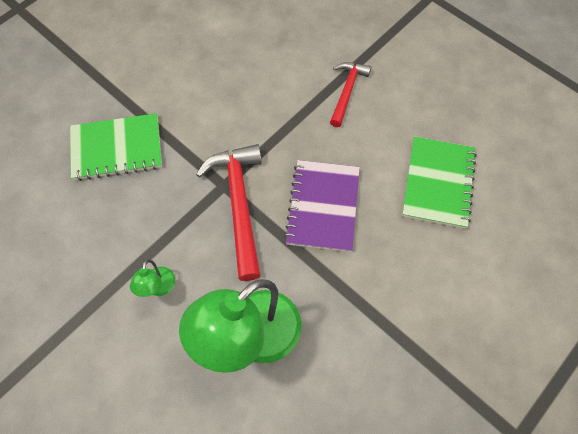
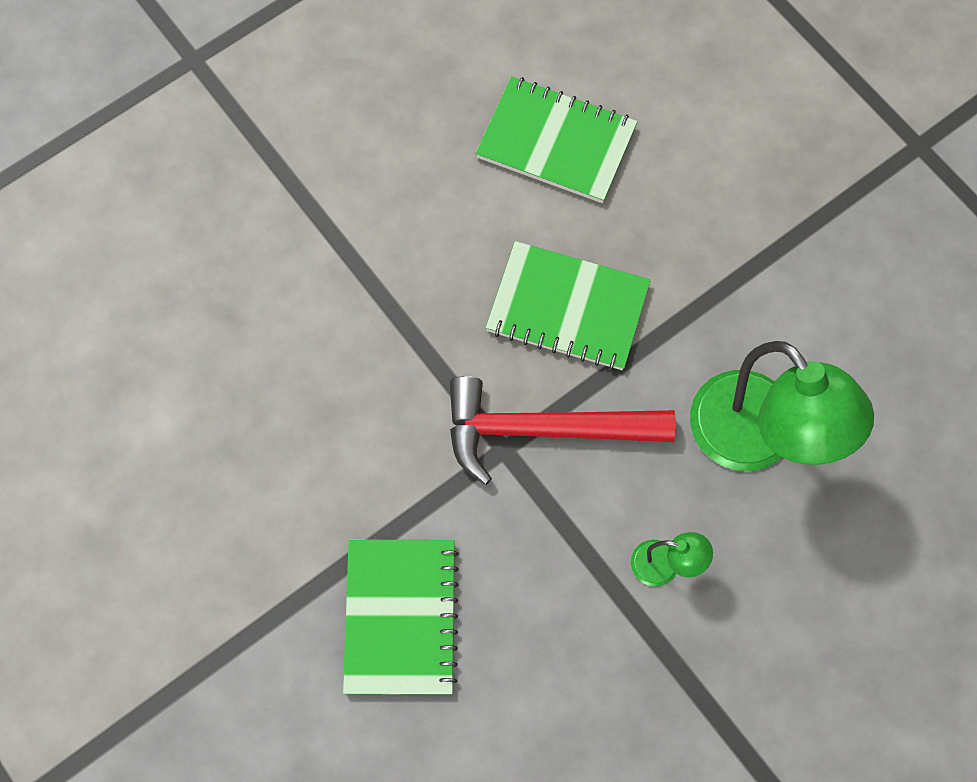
camera: 80 degrees left, 5 degrees up
purple notebook [284,160,360,252] -> green notebook [486,241,651,370]
red hammer [330,62,371,127] -> none

